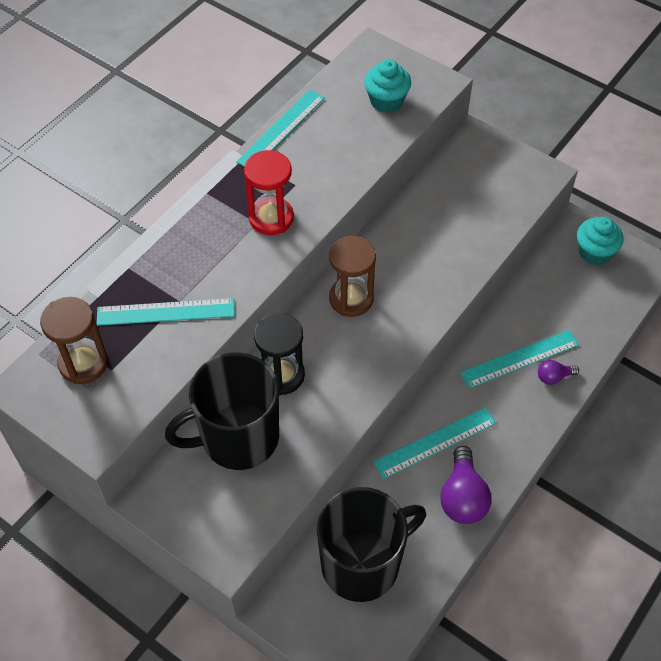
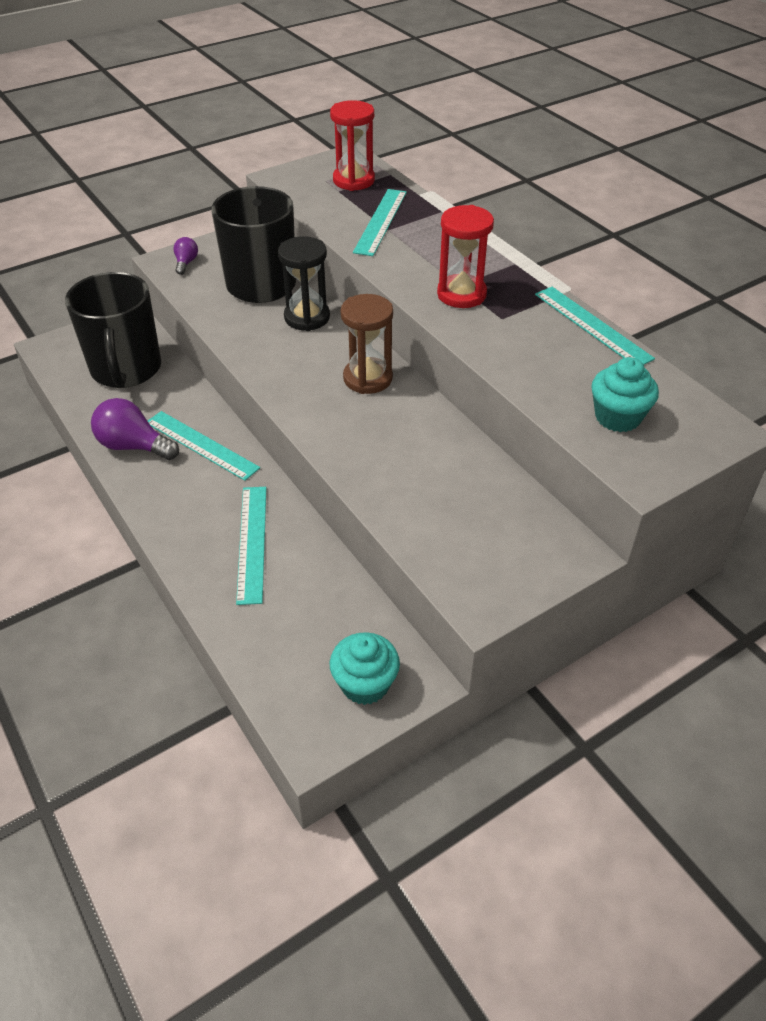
camera: 110 degrees right, 10 degrees down
brown hourglass [40,297,108,384] -> red hourglass [330,100,375,191]
turquoise ruler [374,407,496,479] -> turquoise ruler turned 45 degrees counterclockwise [148,411,260,481]
purple light bulb [538,360,579,385] -> purple light bulb moved to [174,237,198,275]

